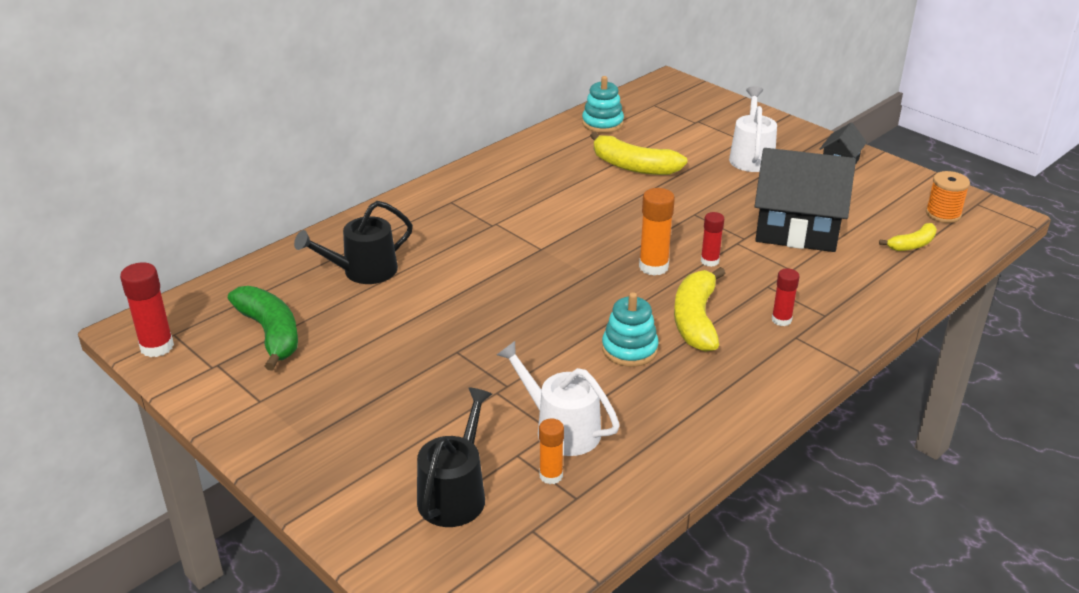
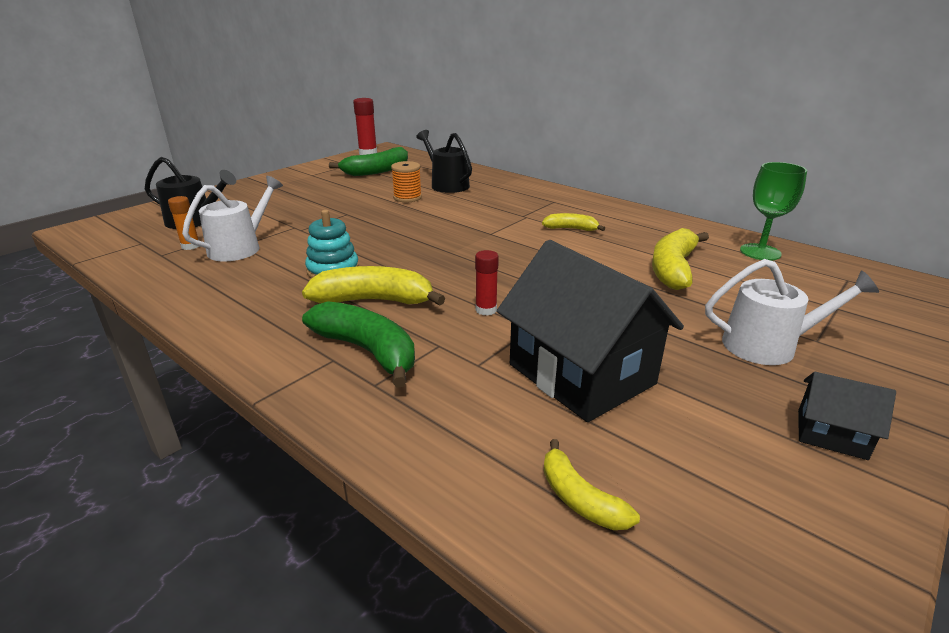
camera: 85 degrees right, 5 degrees down
turquoise stacking toy [582,76,624,133] -> green goblet [740,162,807,261]
orange glue stick [639,188,675,276] -> none
black house [755,148,856,252] -> black house turned 45 degrees counterclockwise [497,240,684,422]
red glue stick [772,268,799,326] -> green banana [302,301,415,387]
orange spool [926,171,970,223] -> orange spool moved to [391,161,422,202]
none -> yellow banana [542,213,605,231]

